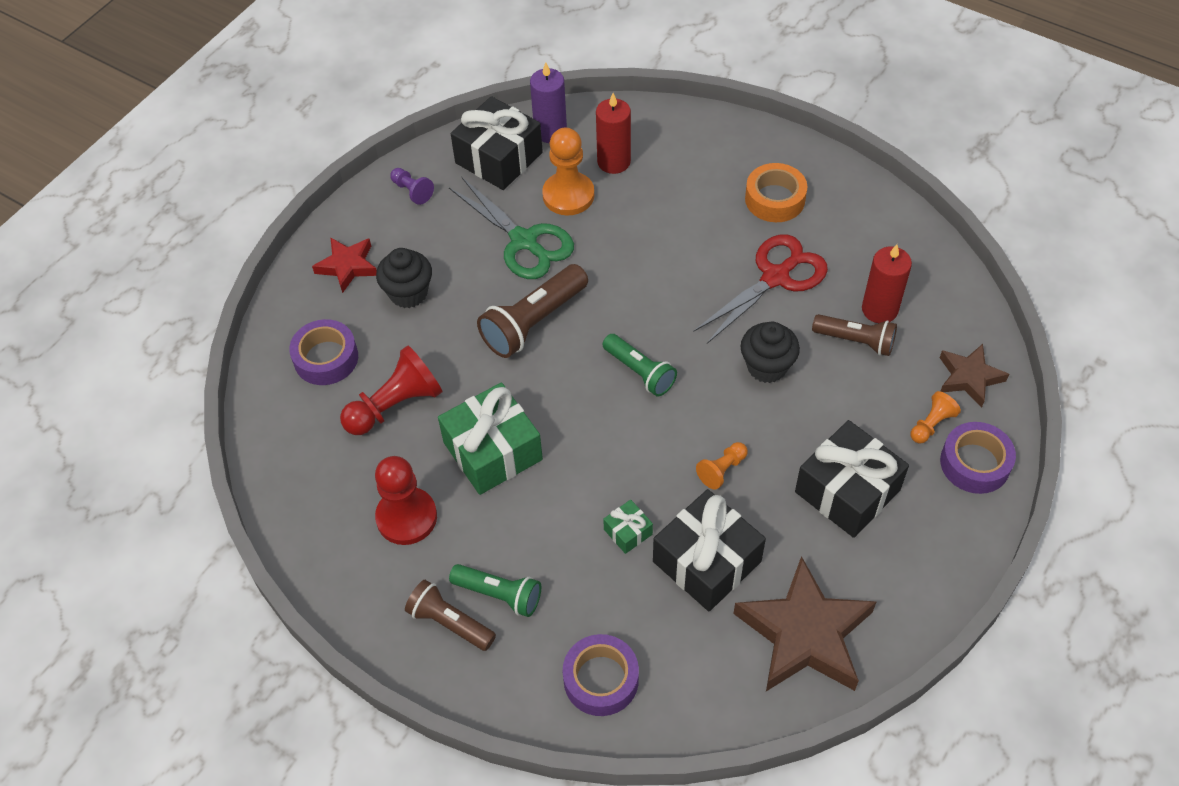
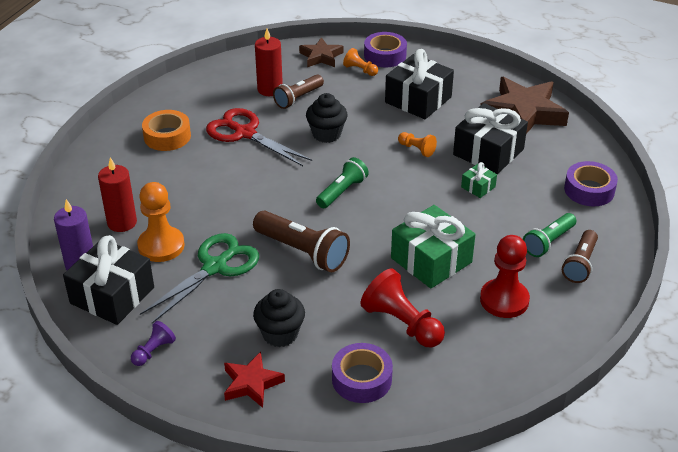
camera: 100 degrees left, 15 degrees down
green flashlight [449,564,541,617] -> green flashlight turned 150 degrees counterclockwise [523,213,576,257]
brown flashlight [812,314,897,356] -> brown flashlight turned 150 degrees counterclockwise [273,75,324,109]

